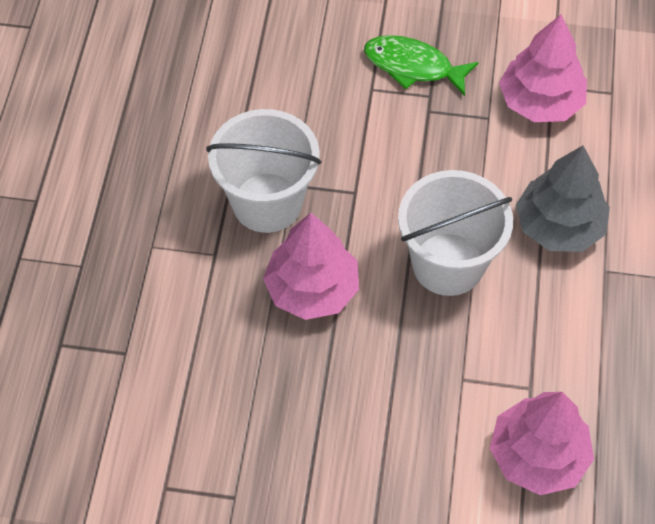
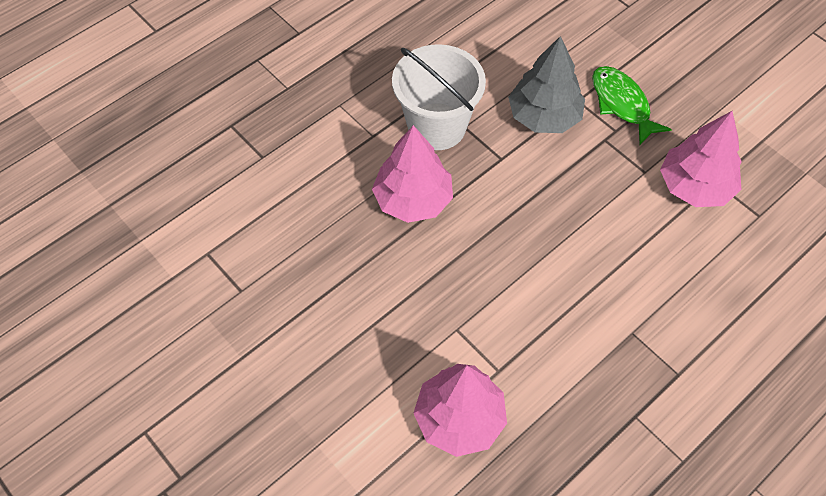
camera: 40 degrees right, 0 degrees up
white bucket [398,170,513,296] -> none
grey tree [516,146,610,252] -> grey tree moved to [508,36,585,133]

